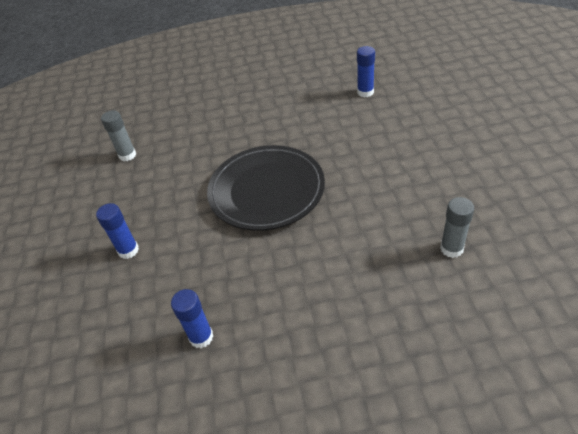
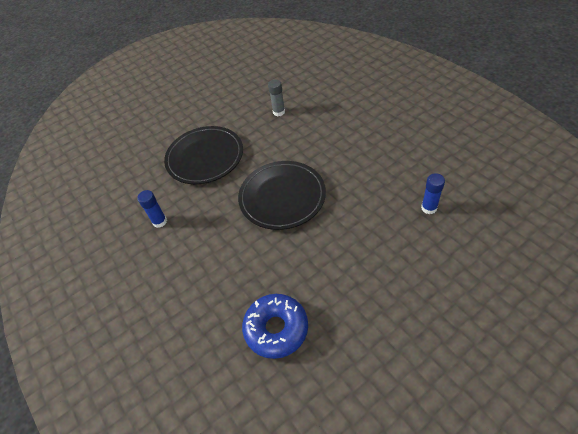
camera: 65 degrees right, 5 degrees up
blue glue stick [96,203,139,259] -> black plate [164,126,243,184]
grey glue stick [440,197,474,258] -> blue donut [242,294,308,359]

